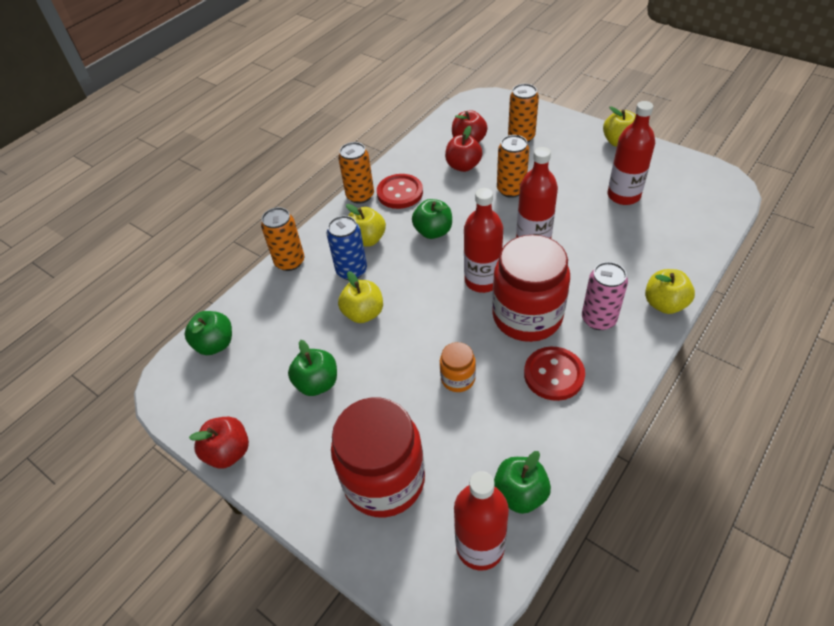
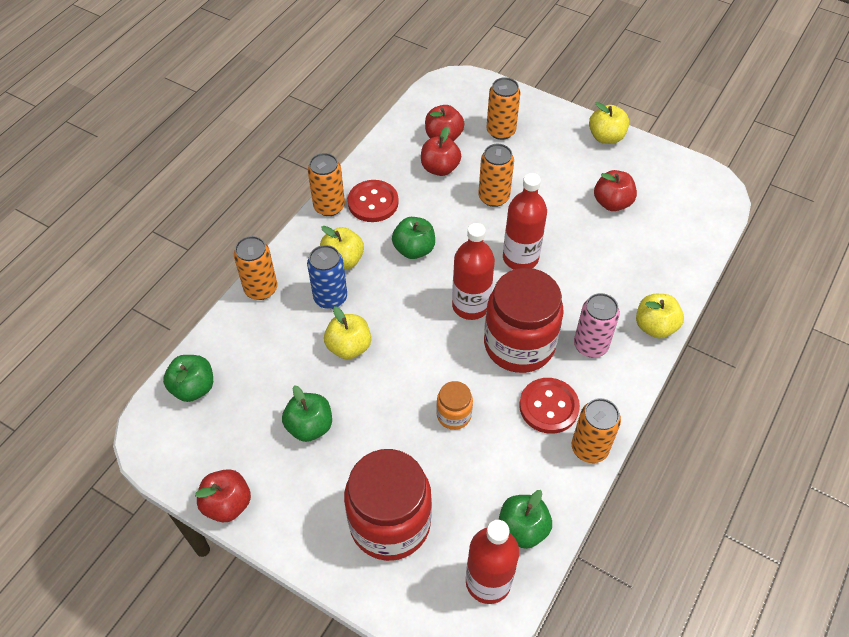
camera: 10 degrees left, 5 degrees up
red bottle [608,101,655,205] -> red apple [594,170,637,211]
none -> orange can [572,398,621,463]

